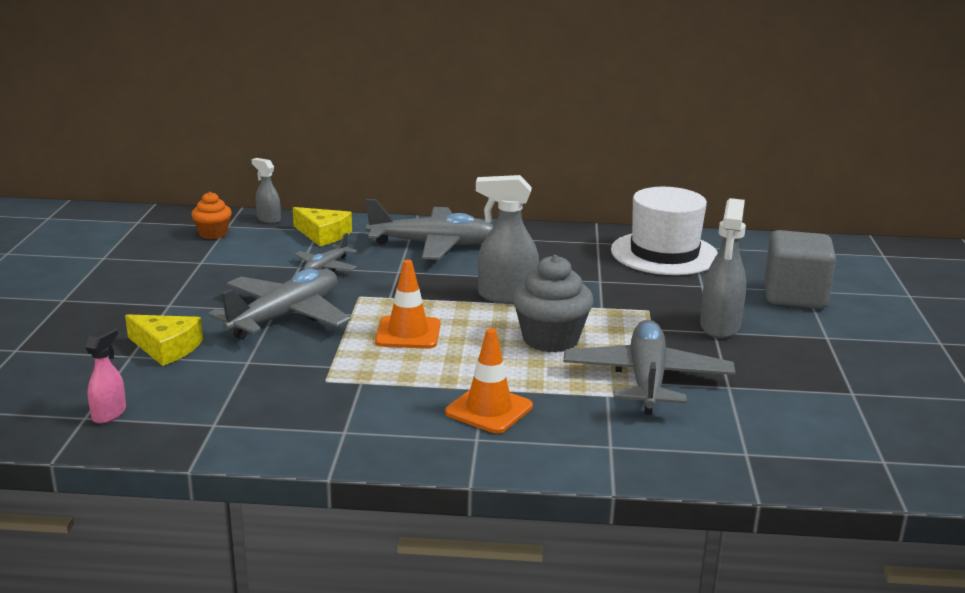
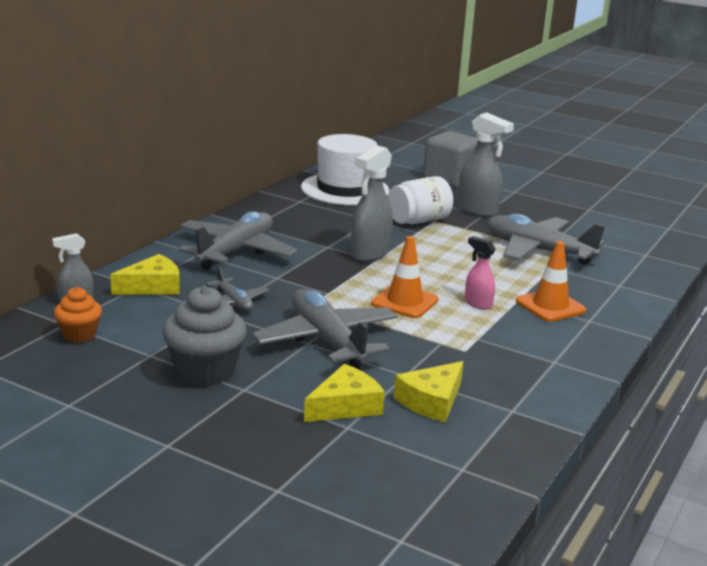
camera: 65 degrees left, 0 degrees up
pink spray bottle [85,326,126,424] -> pink spray bottle moved to [465,236,495,309]
grey cupcake [512,255,593,352] -> grey cupcake moved to [162,286,247,386]
none -> white jar [388,176,453,224]
none -> yellow cheese [394,361,464,422]

